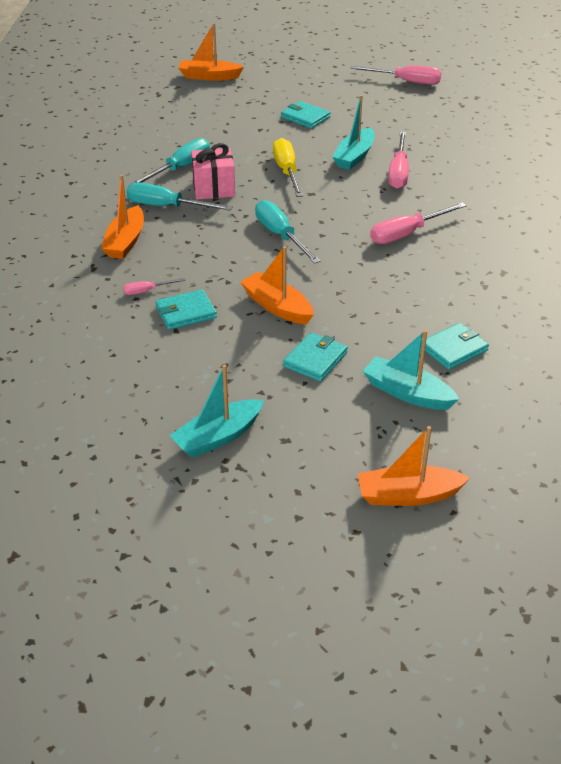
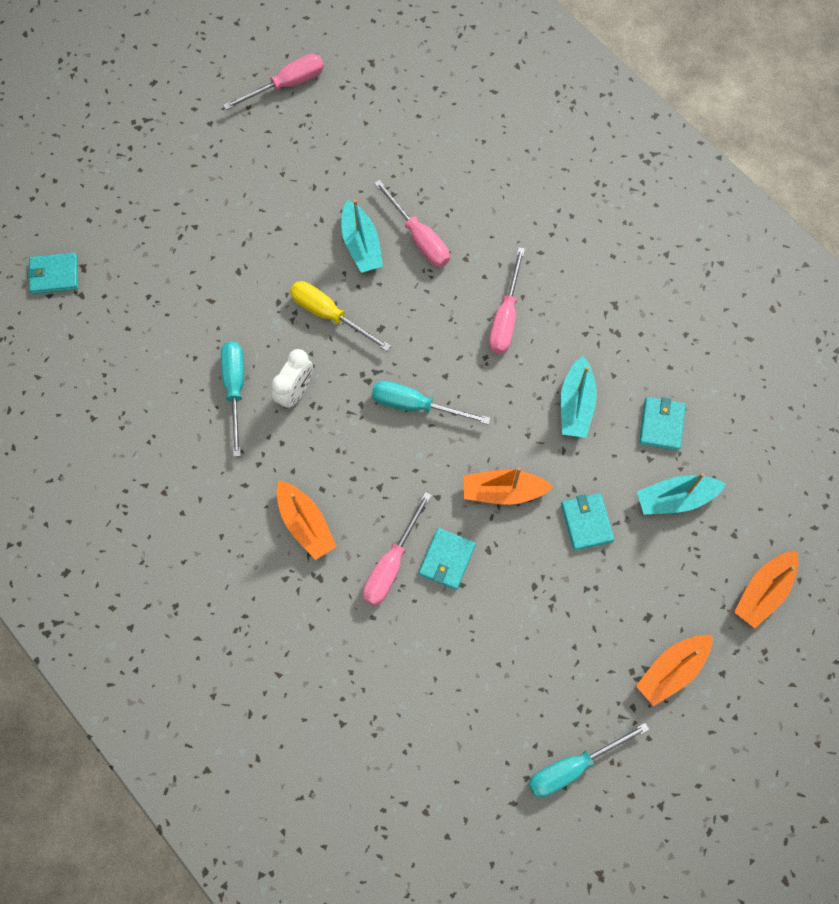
camera: 45 degrees left, 30 degrees up
pink screwdriver [123,278,186,295] -> pink screwdriver [363,492,432,606], size x1.96
turquoise screwdriver [126,183,233,210] -> turquoise screwdriver moved to [528,723,649,797]
turquoise boat [169,365,264,458] -> turquoise boat moved to [560,356,597,438]
orange boat [178,23,244,81] -> orange boat moved to [636,635,713,706]
pink gift [191,143,235,200] -> white clock [271,349,313,409]
turquoise wallet [281,101,330,129] -> turquoise wallet moved to [27,253,78,294]

